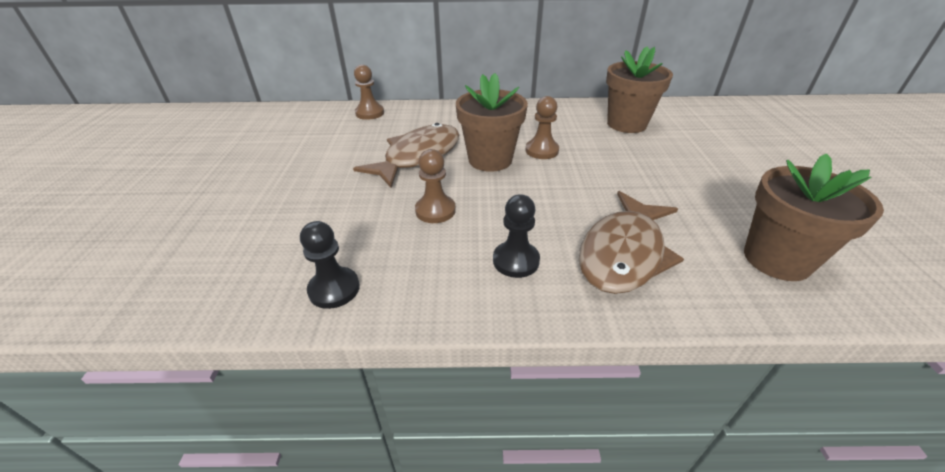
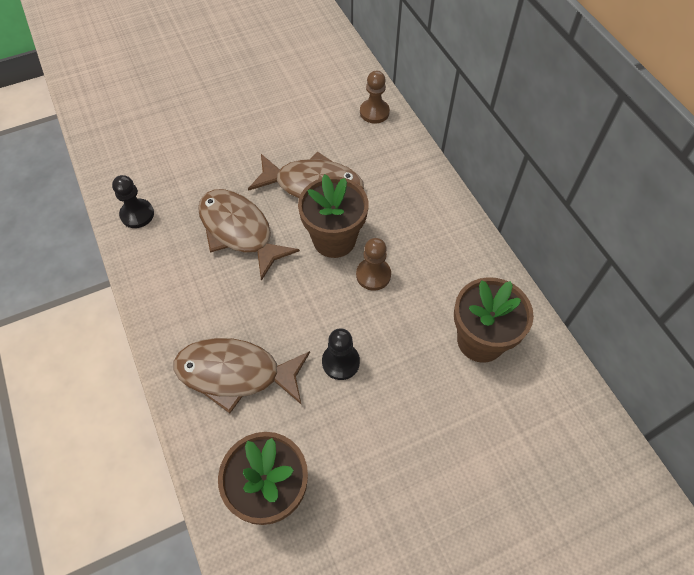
camera: 65 degrees right, 20 degrees up
brown pawn [415,149,456,223] -> brown fish [198,189,300,281]
black pawn [493,194,540,278] -> black pawn moved to [322,328,360,380]

